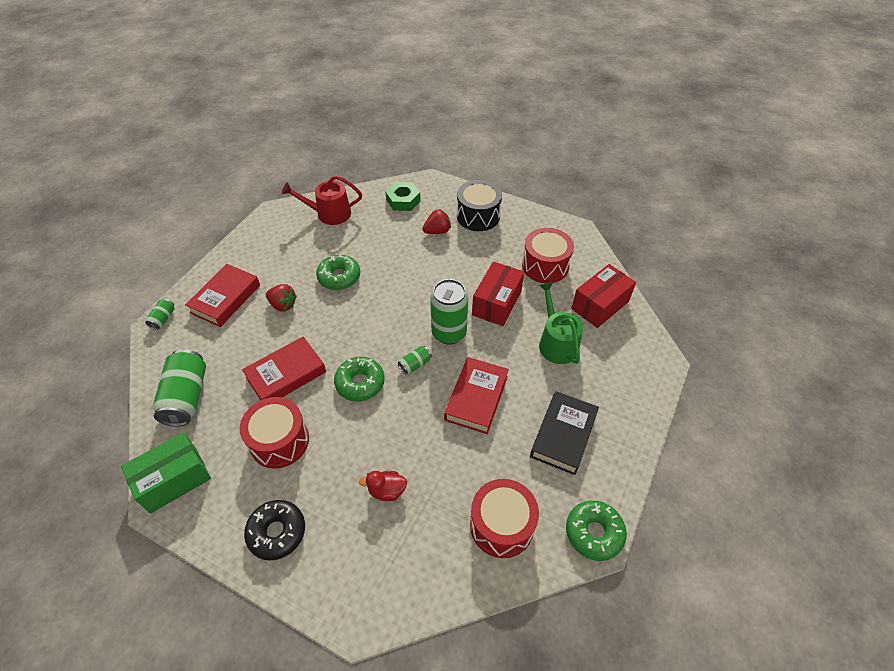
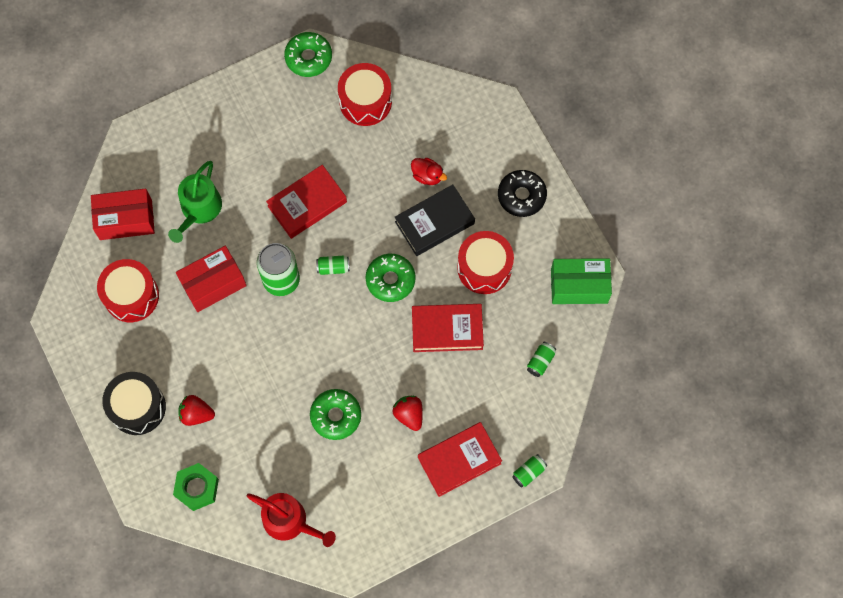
camera: 145 degrees left, 20 degrees up
green can [153,349,206,427] -> green can [527,342,556,377], size x0.47
black book [530,391,599,475] -> black book moved to [395,185,475,256]

